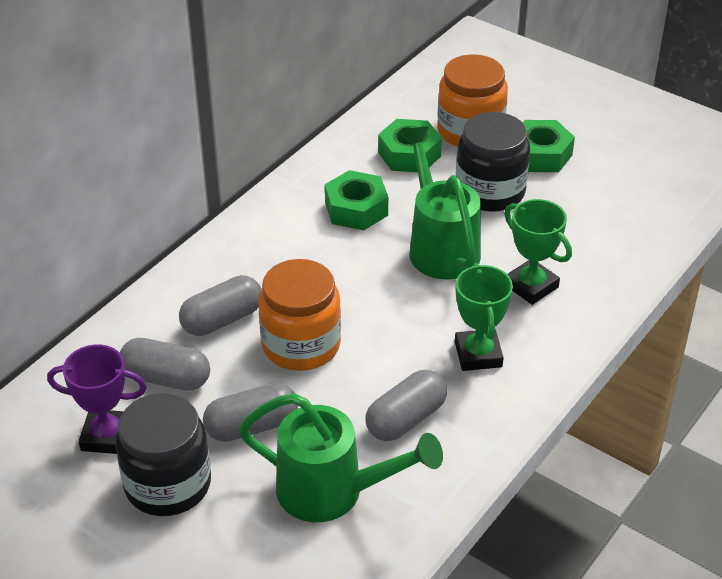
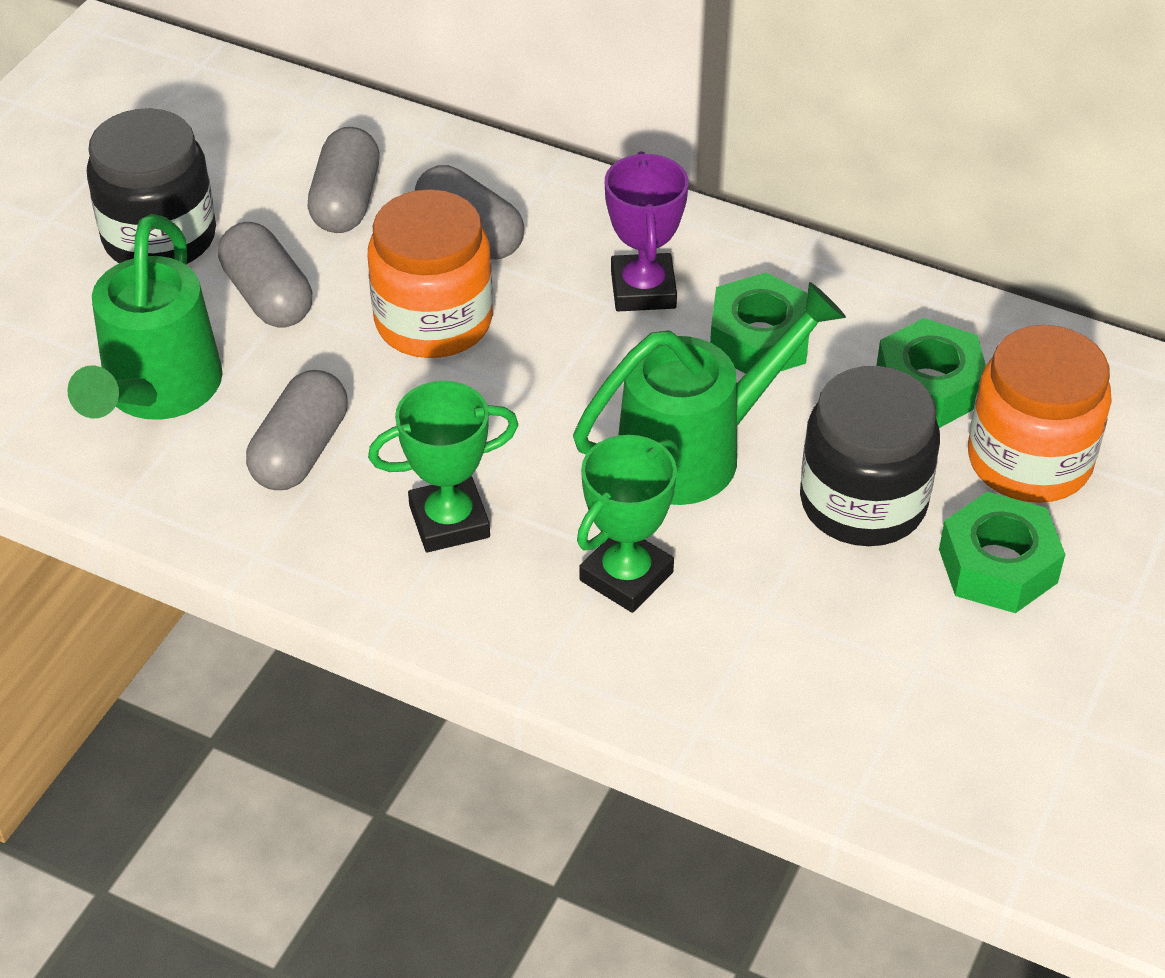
camera: 80 degrees right, 5 degrees up
purple trophy [47,344,147,454] -> purple trophy moved to [605,151,688,311]
grey capsule [365,370,447,441] -> grey capsule turned 75 degrees clockwise [246,370,348,490]

